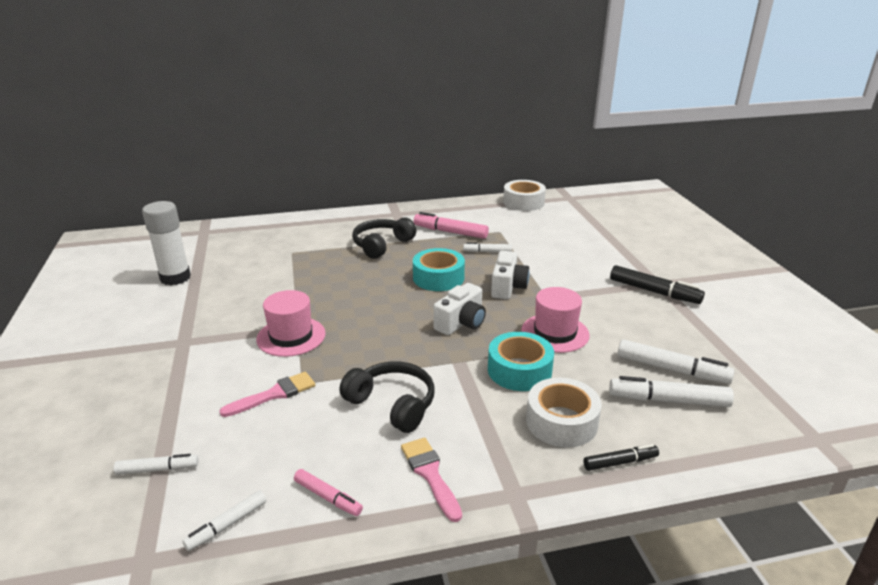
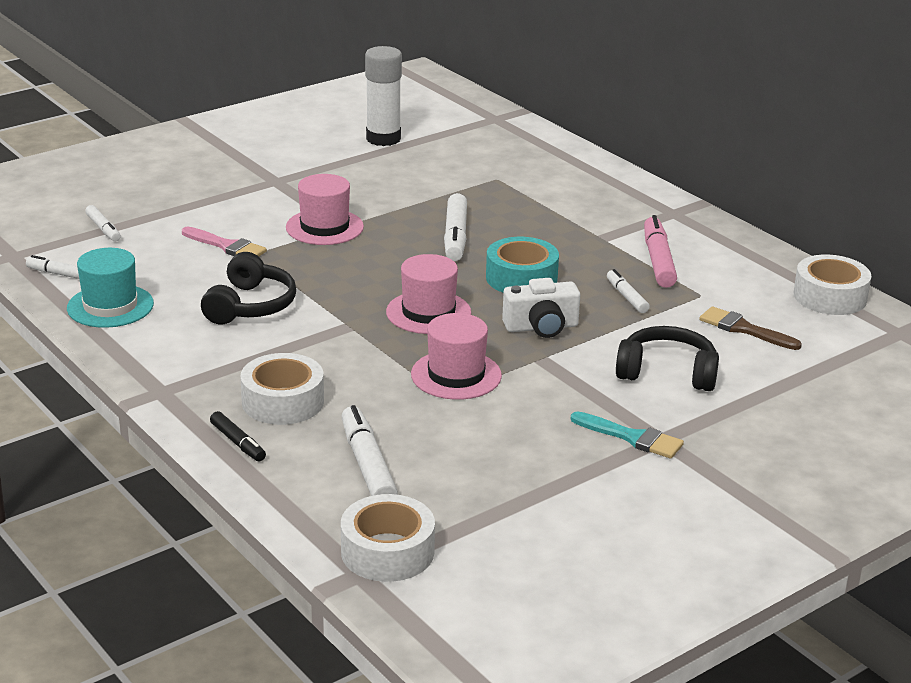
camera: 65 degrees right, 0 degrees up
pink marker [294,469,363,516] -> turquoise hat [67,248,154,328]
black headphones [352,217,416,259] -> black headphones moved to [616,326,719,391]
pink brush [401,437,462,522] -> none
white camera [433,283,486,335] -> pink hat [386,254,471,334]
turquoise tape [488,332,554,391] -> none
black marker [610,265,705,304] -> turquoise brush [571,411,684,459]
white marker [618,339,735,384] -> white marker moved to [444,193,467,261]
none -> white tape [341,494,435,582]
none -> brown brush [699,306,802,350]

